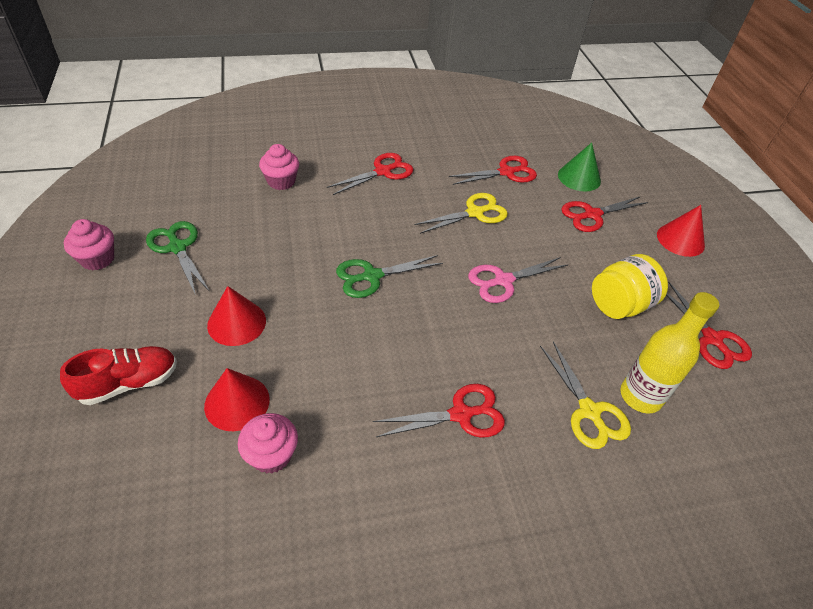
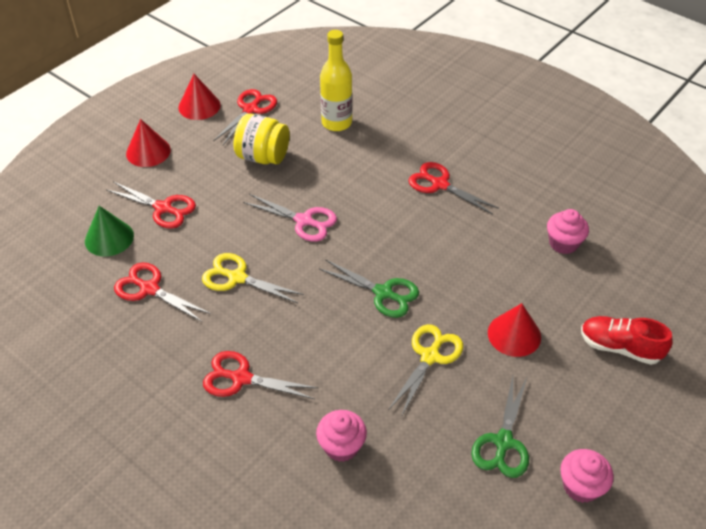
camera: 125 degrees left, 0 degrees up
red cone [204,368,270,431] -> red cone moved to [178,74,221,120]
yellow scissors [540,341,631,449] -> yellow scissors moved to [388,324,463,417]

